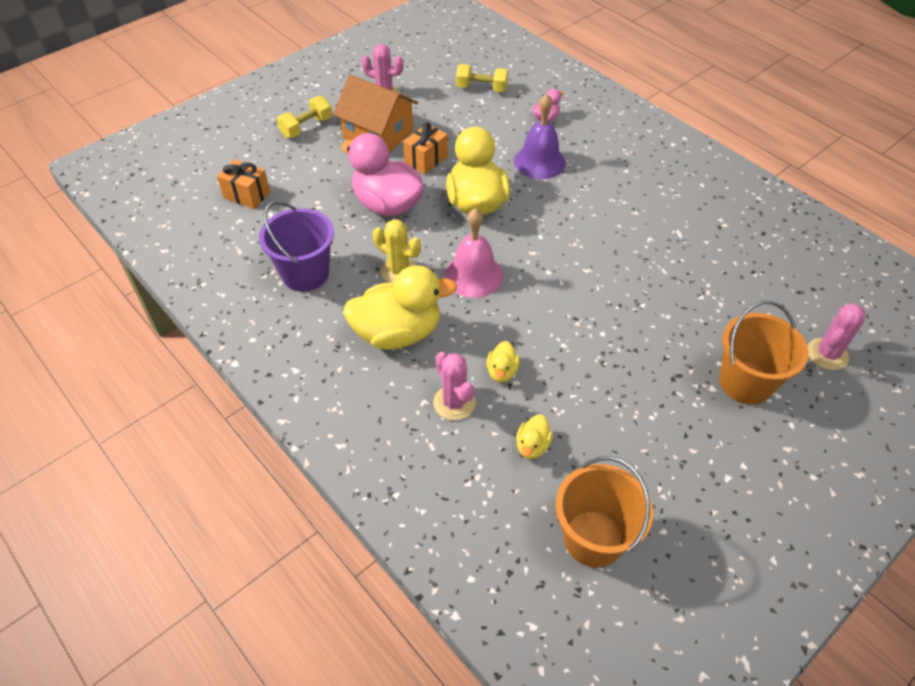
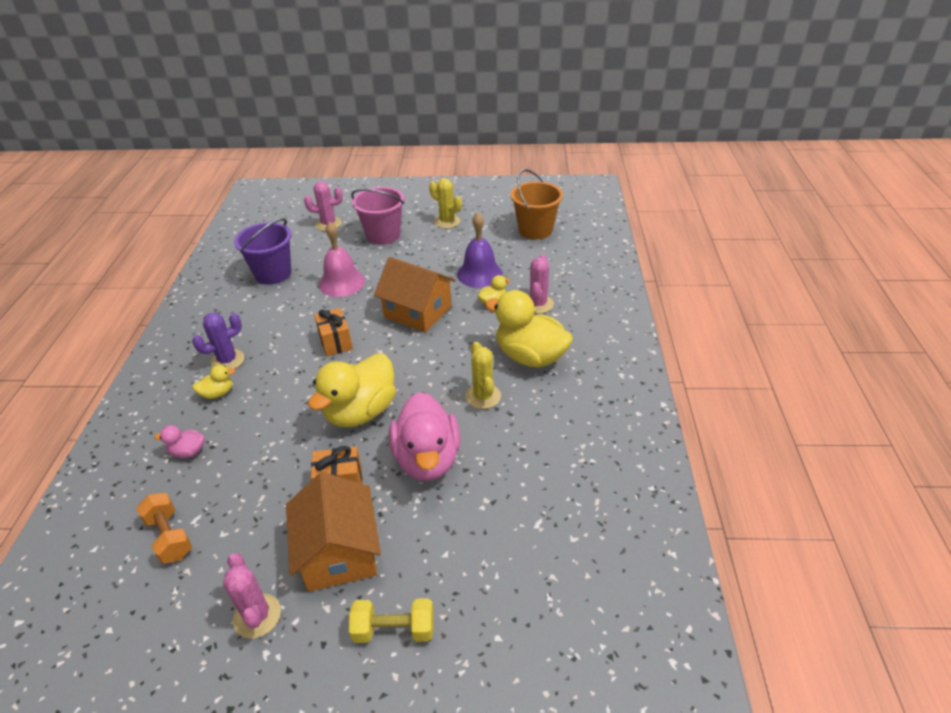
camera: 135 degrees left, 10 degrees down
orange gift [217,159,270,209] -> orange gift moved to [314,308,353,356]
purple bucket [259,201,334,292] -> purple bucket moved to [234,218,292,285]
pink bell [445,208,503,298] -> pink bell moved to [319,222,365,297]
yellow dumbbell [456,64,508,92] -> orange dumbbell [136,493,192,564]
purple bell [514,94,566,179] -> purple bell moved to [457,213,503,288]
yellow duck [516,415,553,459] -> yellow duck moved to [192,365,235,399]
orange bucket [719,301,809,405] -> pink bucket [351,187,404,245]
none -> purple cactus [192,313,245,369]
none -> orange house [374,257,456,333]
none -> yellow cactus [429,178,462,228]

